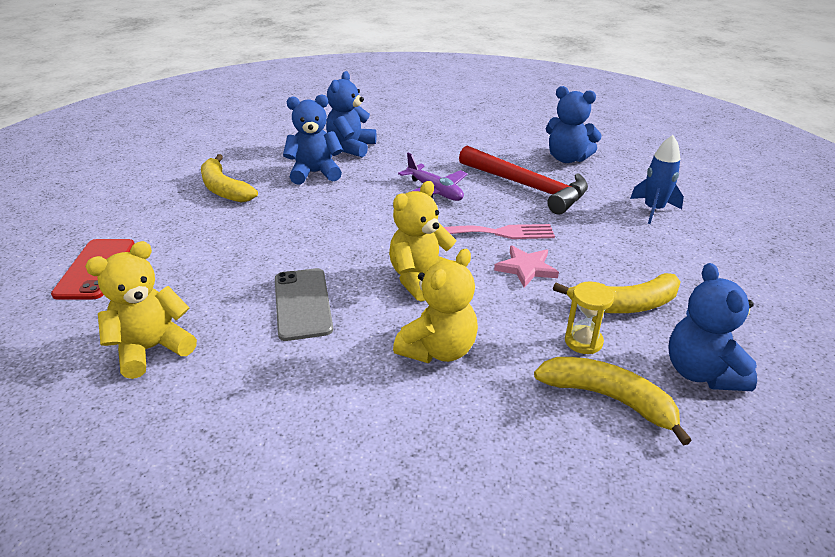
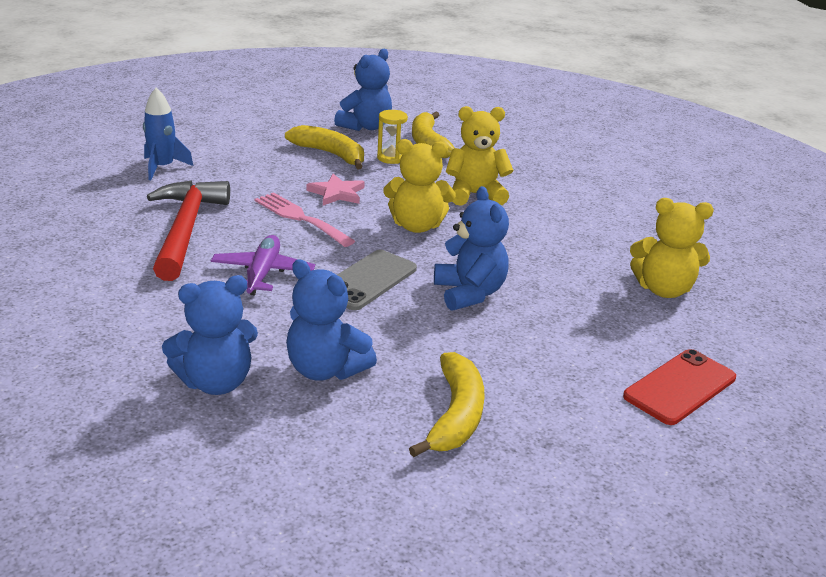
camera: 135 degrees left, 5 degrees down
grey phone [275,268,333,341] -> grey phone moved to [337,250,417,310]
blue teddy bear [546,86,602,163] -> blue teddy bear moved to [434,186,509,311]

